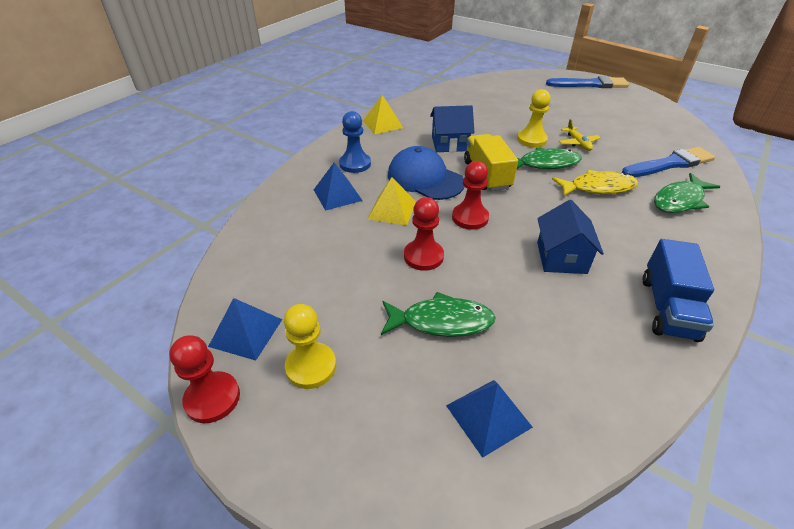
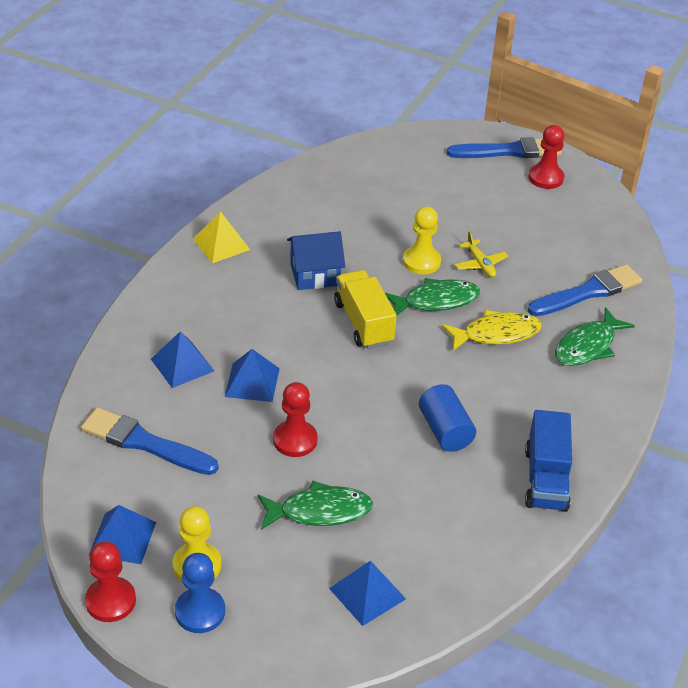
camera: 10 degrees left, 0 degrees up
blue pawn [339,111,371,173] -> blue pawn moved to [175,553,225,633]
yellow pyramid [368,177,416,226] -> blue pyramid [225,349,280,402]
blue cap [388,146,464,200] -> none
red pawn [452,161,489,230] -> red pawn moved to [528,125,564,189]
blue house [537,200,604,274] -> blue cylinder [419,384,476,452]
none -> blue brush [81,407,218,475]

